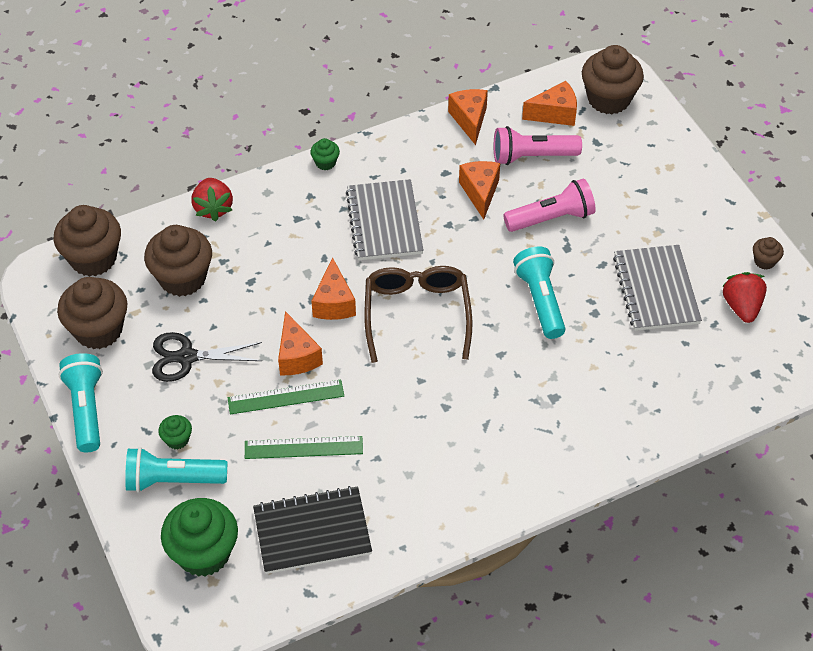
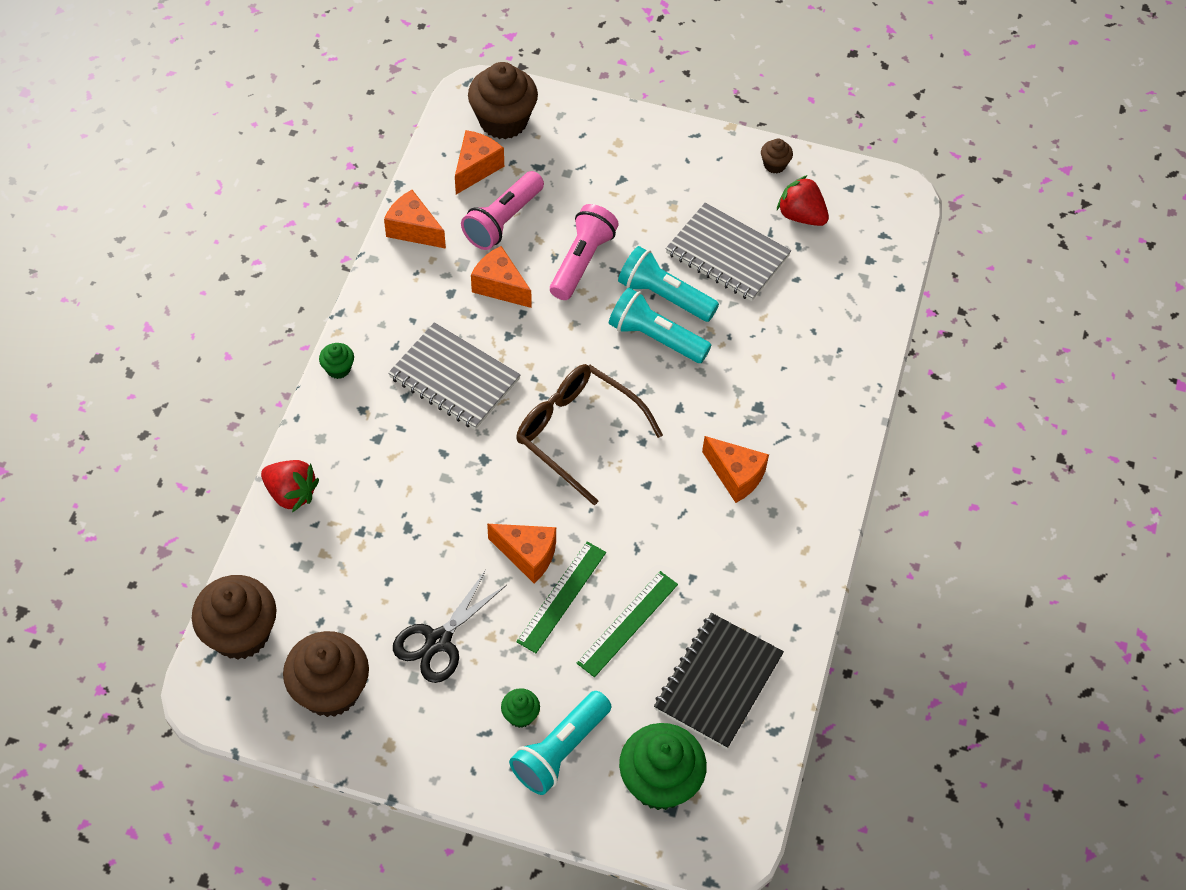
camera: 50 degrees left, 5 degrees up
turquoise flashlight [59,353,103,452] -> turquoise flashlight moved to [618,246,719,322]
brown cupcake [144,225,212,297] -> none
orange cheese [311,257,356,320] -> orange cheese moved to [702,436,769,503]

